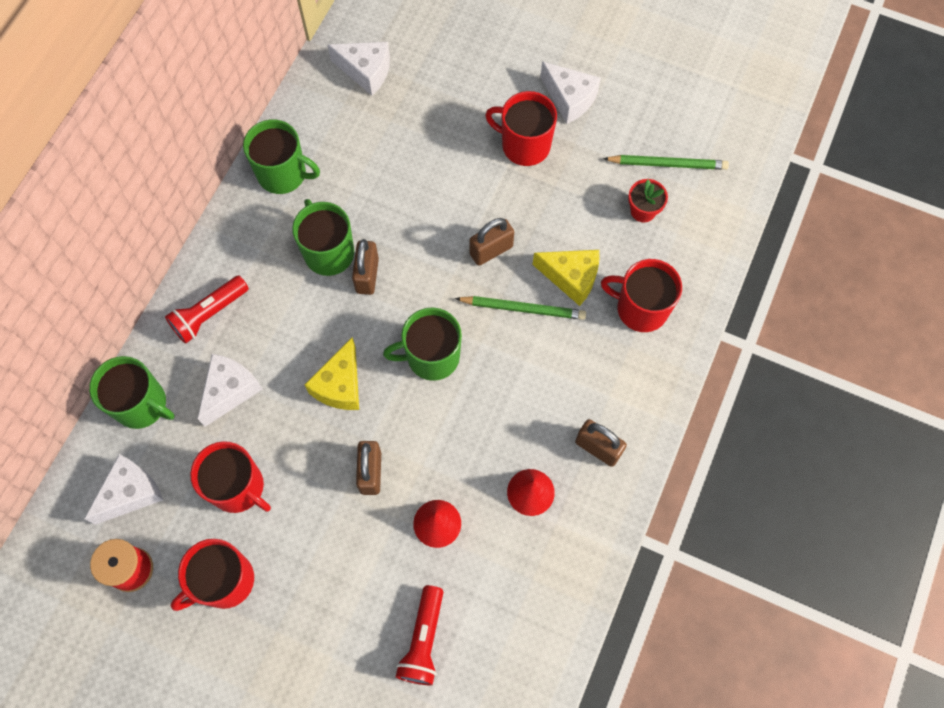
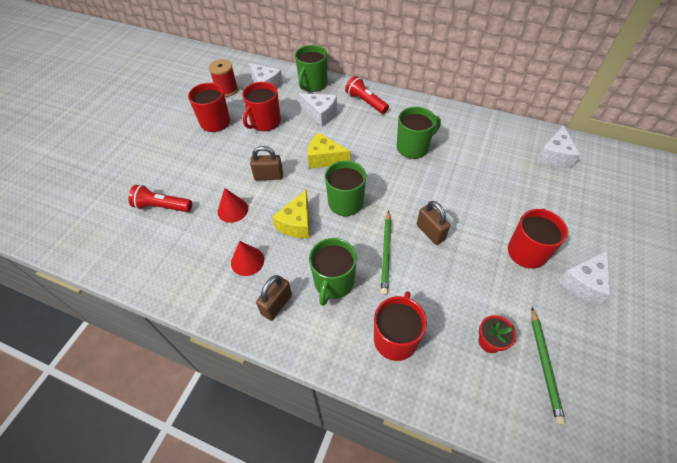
camera: 90 degrees right, 15 degrees down
green mug [243,119,320,194] -> green mug moved to [309,238,357,306]
brown padlock [352,239,379,295] -> none
yellow cheese [533,250,600,306] -> yellow cheese moved to [272,190,310,238]

